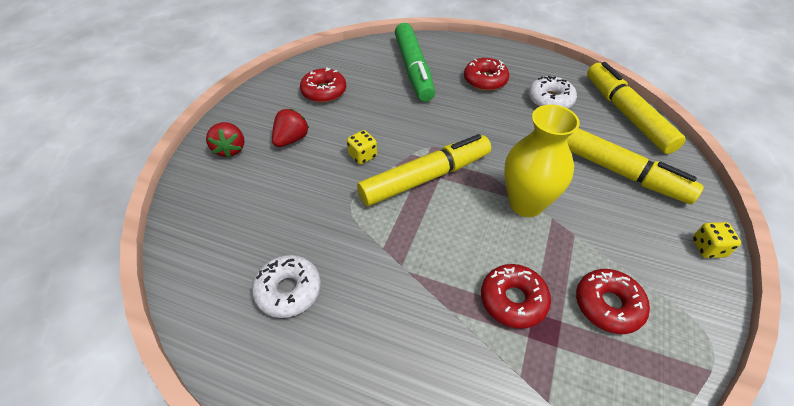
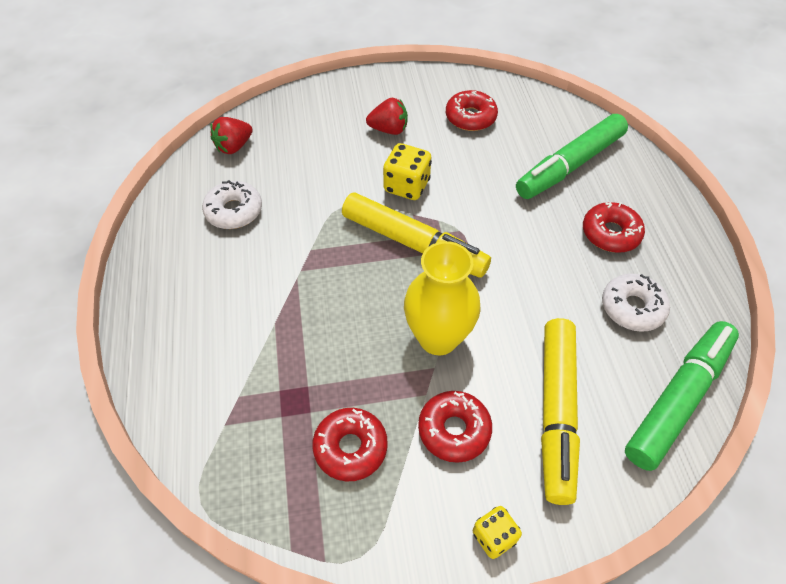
camera: 60 degrees right, 5 degrees up
red strawberry [206,122,244,158] -> red strawberry moved to [210,117,253,154]
yellow dice [347,130,377,165] -> yellow dice [383,143,432,200], size x1.55
red donut [481,264,551,329] -> red donut moved to [418,391,492,463]
yellow marker [587,62,686,154] -> green marker [625,321,739,471]

